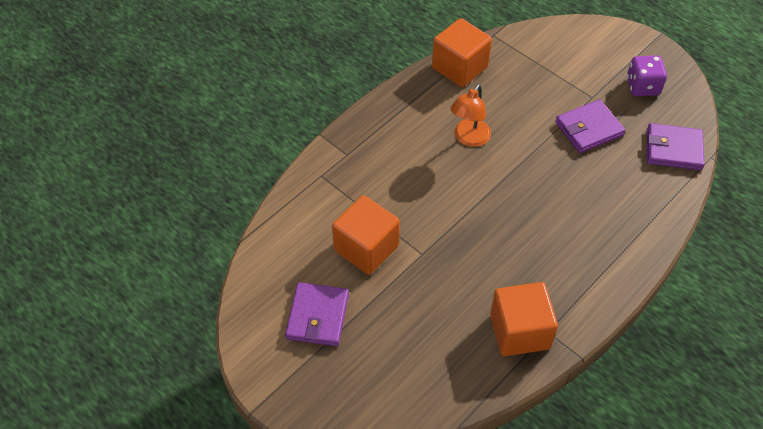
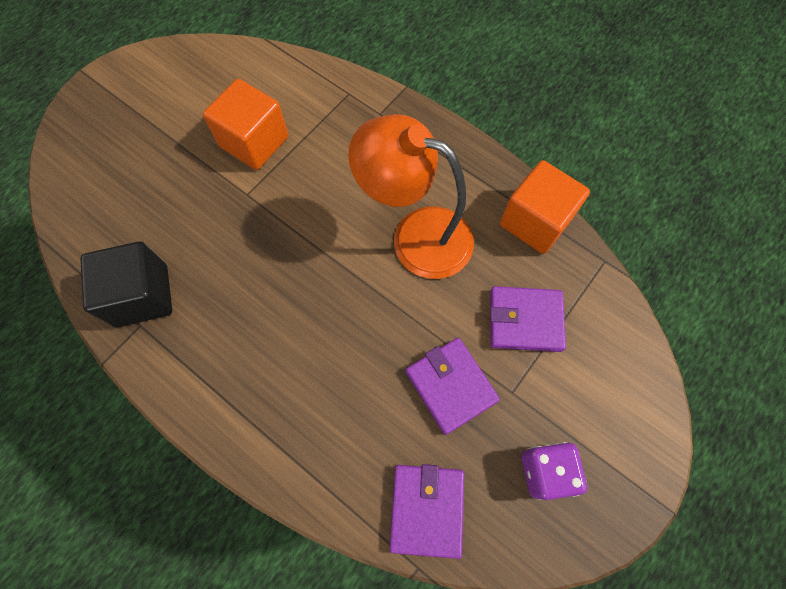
camera: 85 degrees right, 15 degrees up
purple wallet [285,282,349,346] -> purple wallet moved to [490,286,566,352]
orange lamp [450,84,491,147] -> orange lamp [348,114,474,279], size x1.73
orange cube [490,282,558,356] -> black cube [80,242,172,327]

